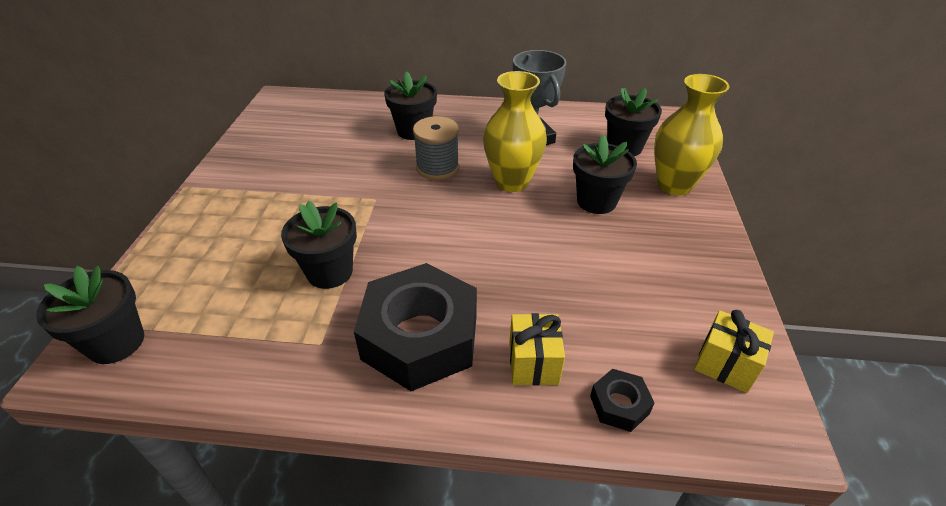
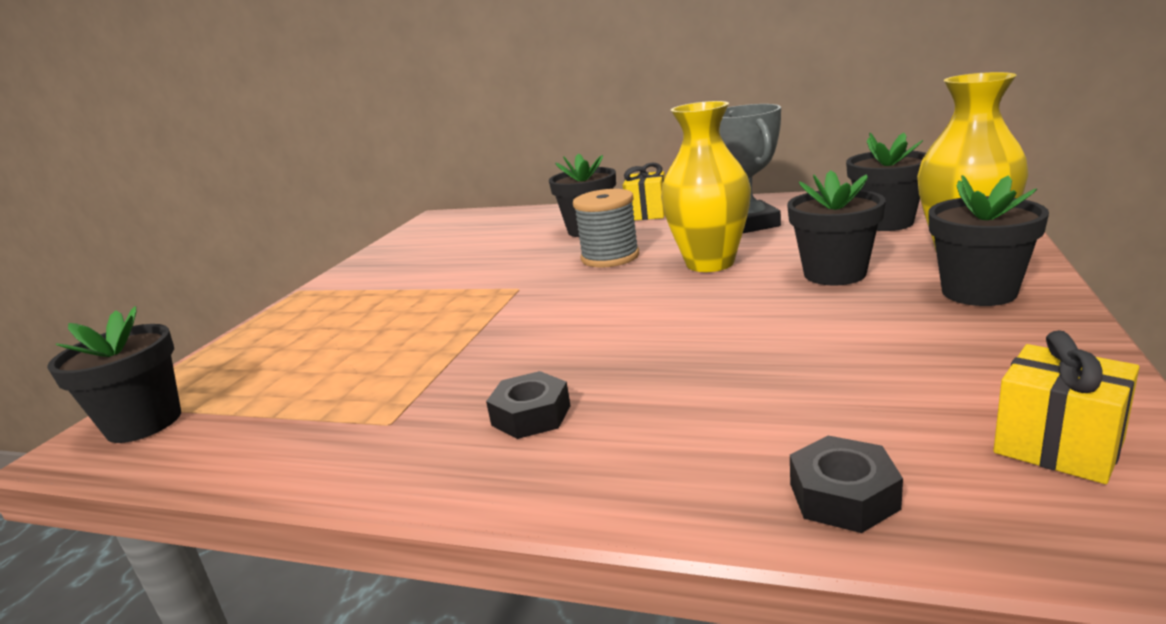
camera: 15 degrees right, 20 degrees down
black flower pot [281,201,357,289] -> black flower pot moved to [928,175,1049,306]
black nut [354,263,477,391] -> black nut [486,371,571,439], size x0.43
yellow gift [509,313,565,386] -> yellow gift moved to [623,162,665,220]

